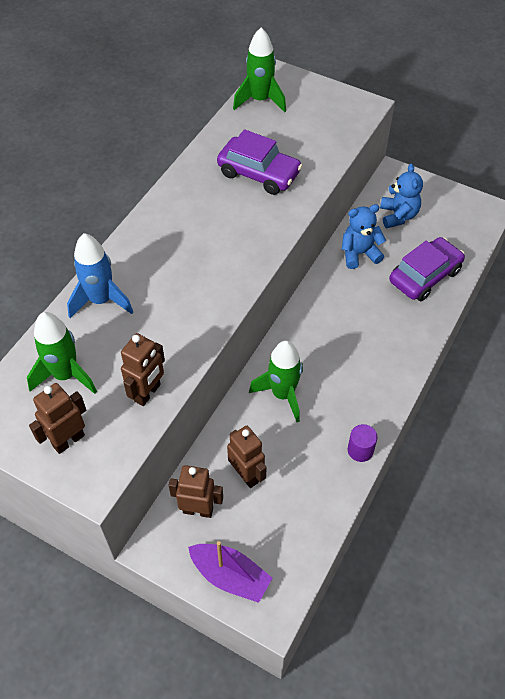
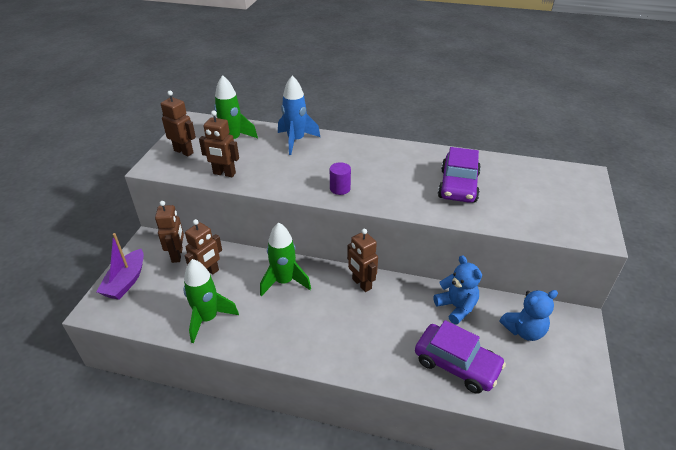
camera: 75 degrees right, 15 degrees down
green rocket [233,28,286,112] -> green rocket moved to [183,259,239,343]
purple cylinder [348,424,378,462] -> purple cylinder moved to [330,162,351,195]
none -> brown robot [347,229,378,292]

